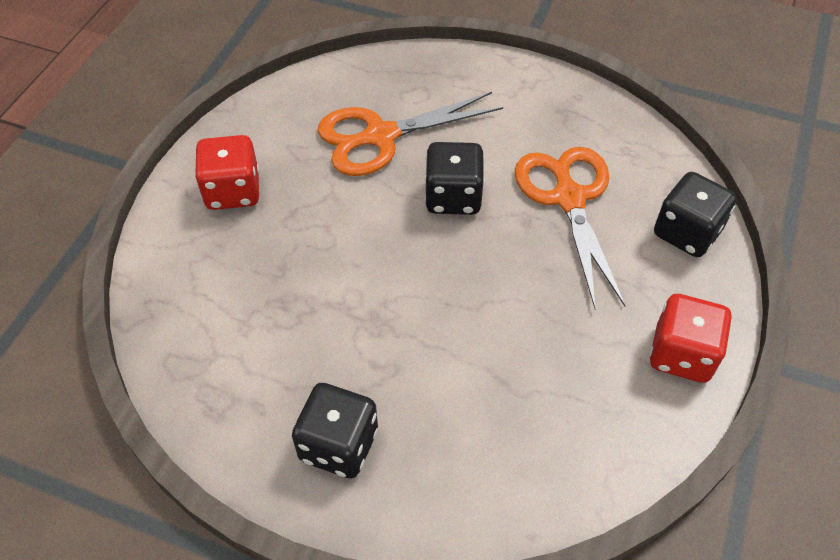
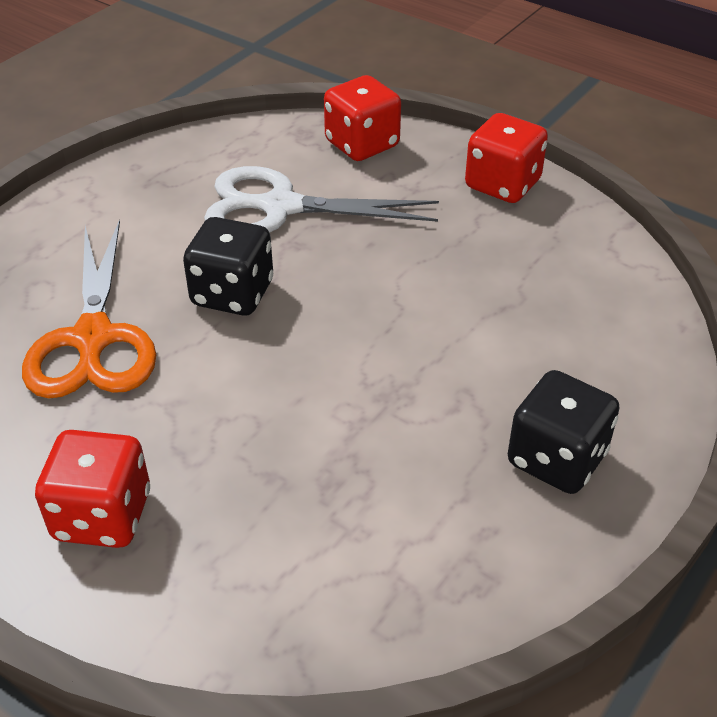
camera: 75 degrees left, 10 degrees down
orange scissors [515,147,626,309] -> white scissors [204,166,439,233]
black dice [654,172,737,257] -> red dice [324,75,401,161]

